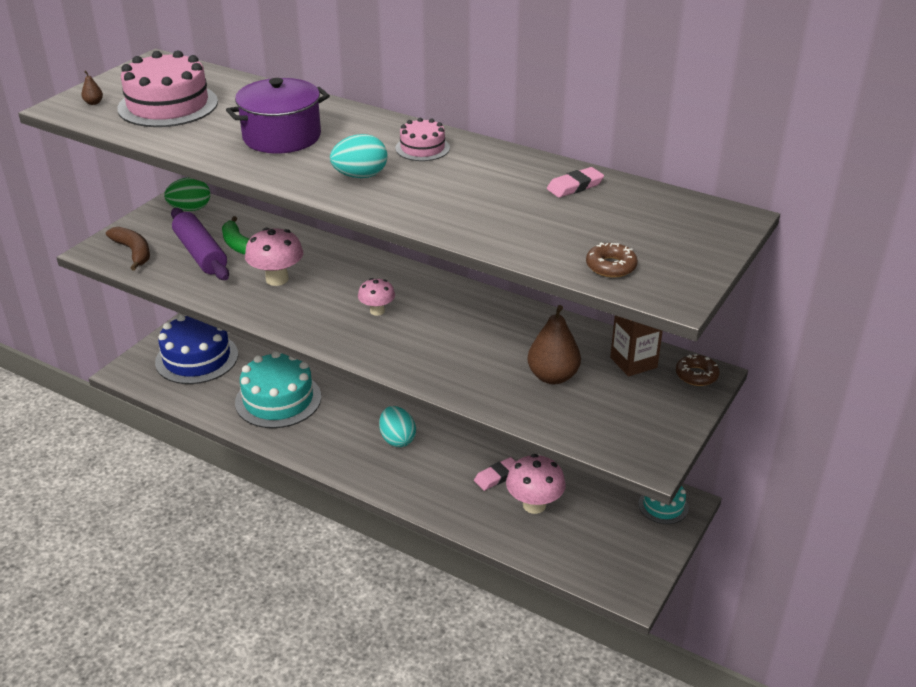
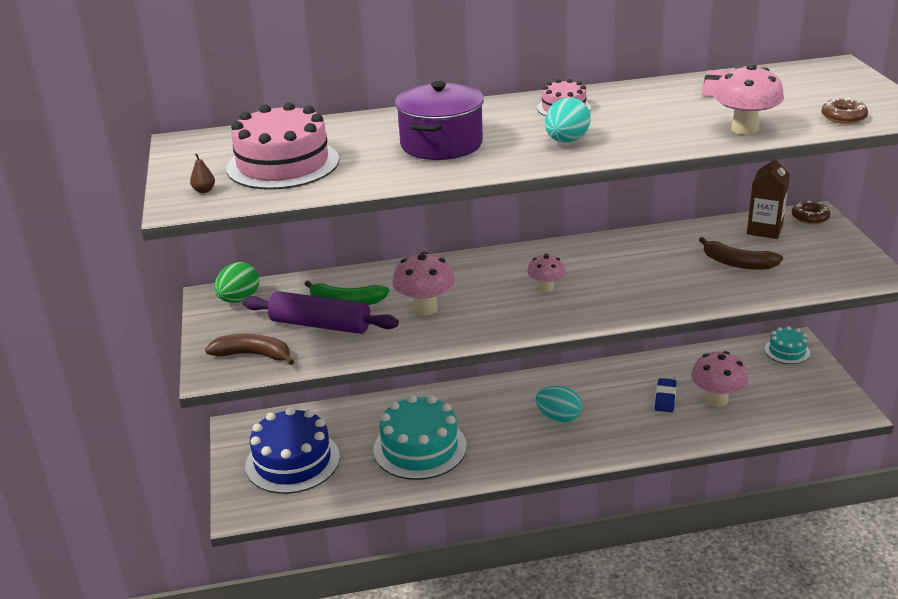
camera: 40 degrees left, 5 degrees down
pink eraser [474,457,516,491] -> blue eraser [655,378,676,412]
brown pear [527,305,581,384] -> brown banana [699,237,783,270]
none -> pink mushroom [713,64,784,135]

